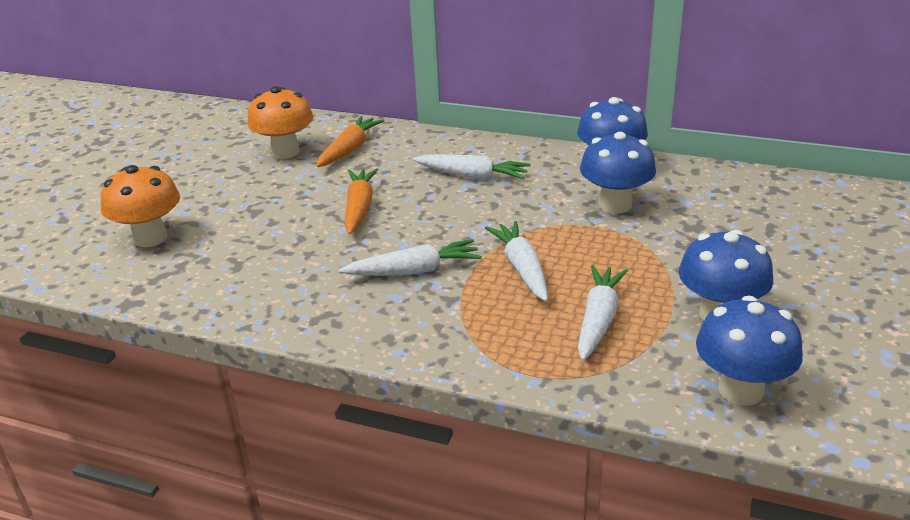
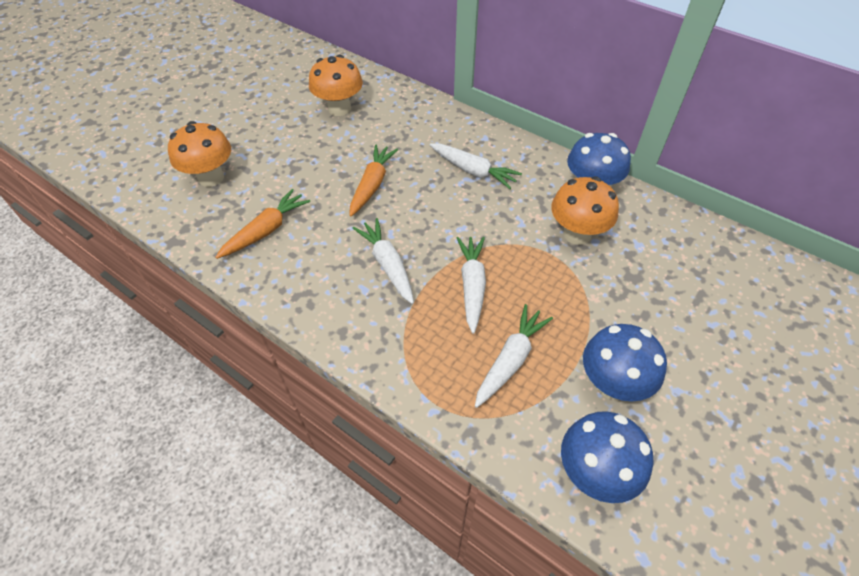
camera: 15 degrees right, 20 degrees up
orange carrot [316,116,385,167] -> orange carrot moved to [215,189,310,259]
white carrot [339,239,482,276] -> white carrot turned 120 degrees counterclockwise [353,218,414,304]
blue mushroom [580,132,656,213] -> orange mushroom [551,176,619,245]

